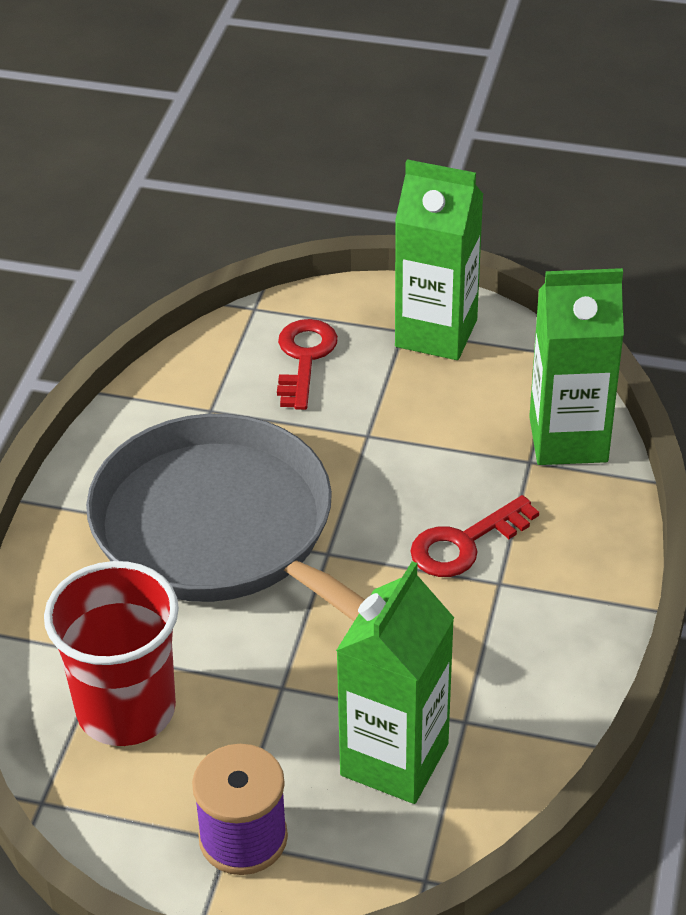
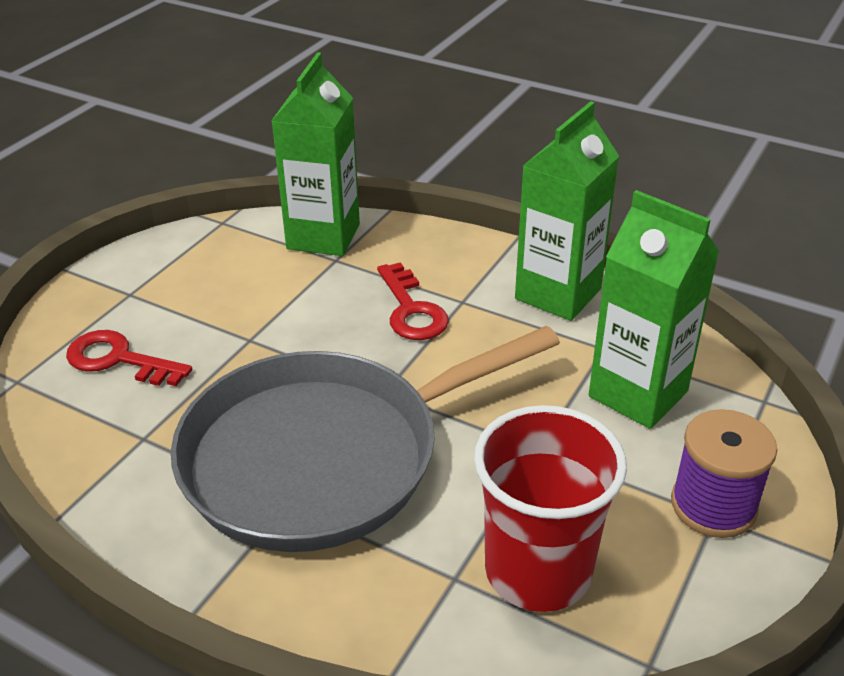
camera: 75 degrees left, 5 degrees down
green carton [395,159,484,360] -> green carton moved to [515,101,619,321]

